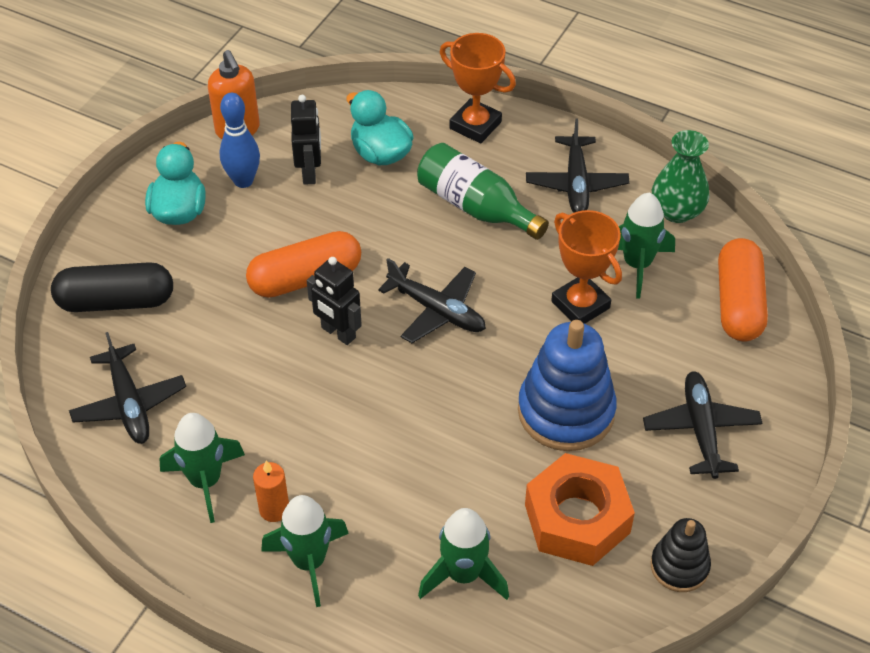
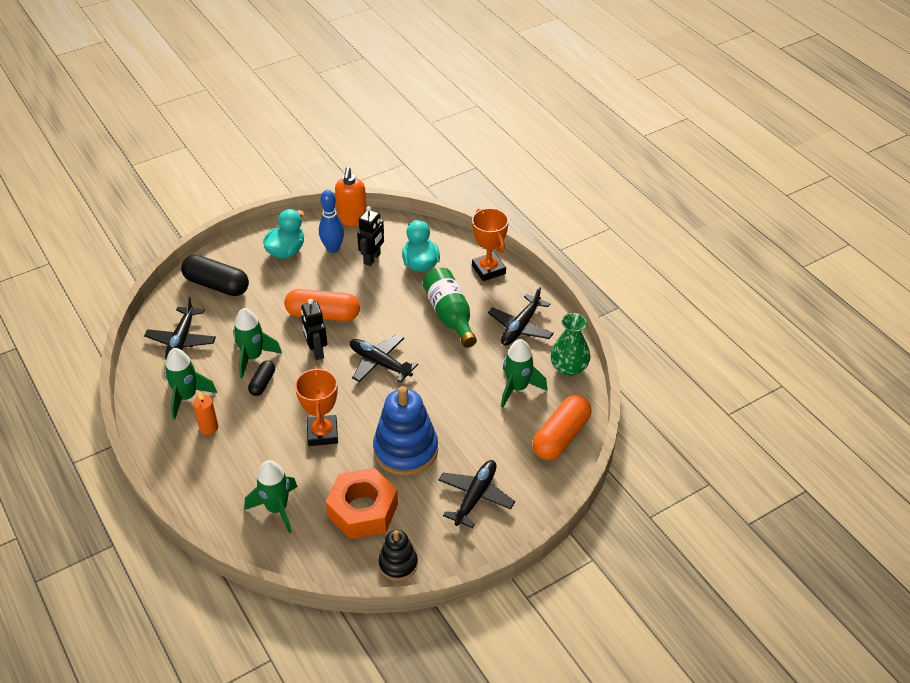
camera: 30 degrees right, 5 degrees down
green rocket [261,495,349,607] -> green rocket moved to [233,308,282,379]
black plane [378,258,486,343] -> black plane turned 150 degrees clockwise [350,334,418,383]
orange trophy [551,210,622,324] -> orange trophy moved to [295,366,338,446]
none -> black capsule [248,361,275,396]

